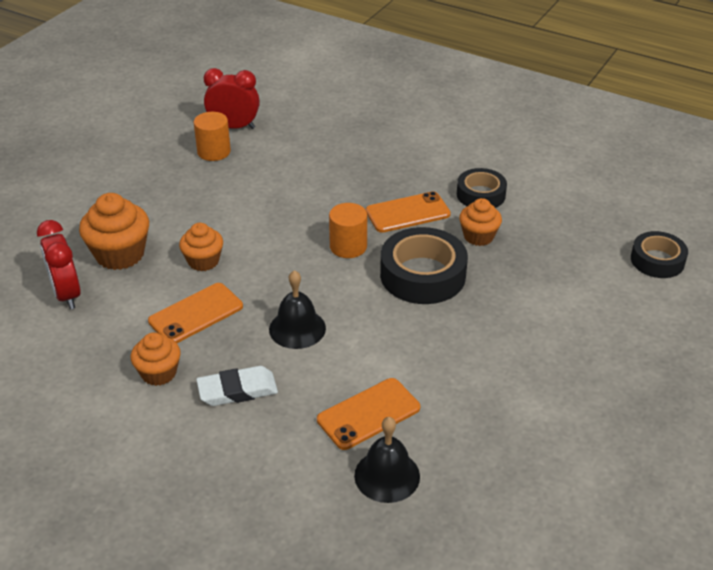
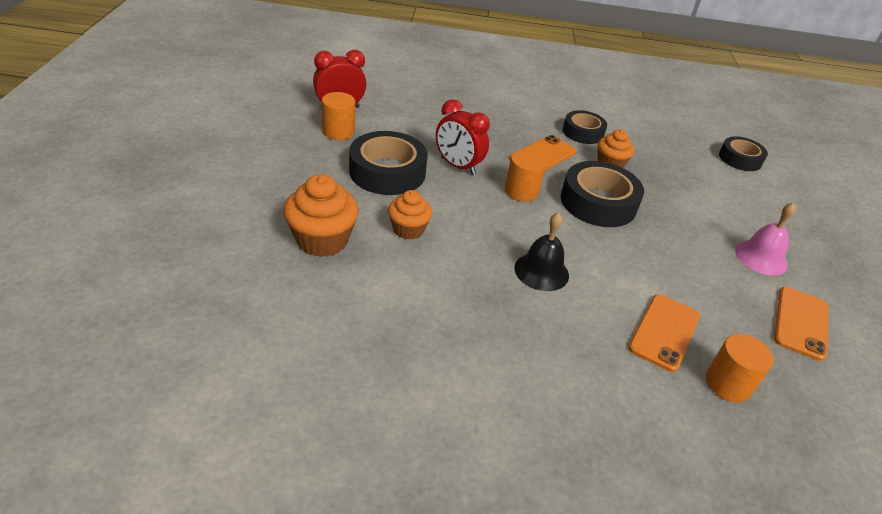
camera: 30 degrees left, 0 degrees up
red clock [37,220,81,309] -> red clock moved to [436,99,490,175]
orange cupcake [131,332,181,386] -> none
orange phone [148,283,243,343] -> orange phone moved to [774,287,829,361]
white eraser [196,366,278,406] -> none
black bell [354,417,420,503] -> orange cylinder [706,334,774,402]
none -> black tape [349,131,428,195]
none -> pink bell [735,202,796,275]

